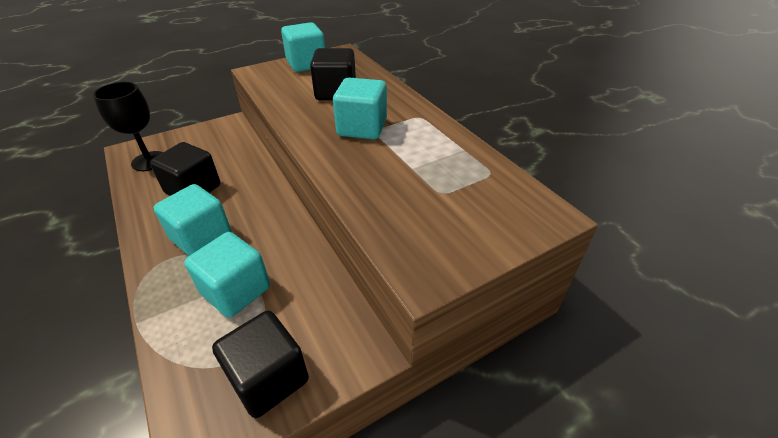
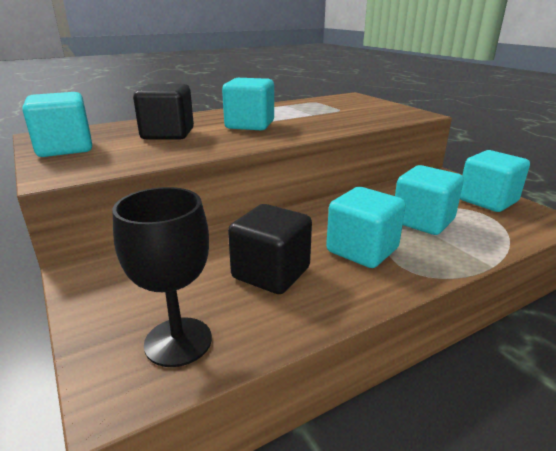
camera: 90 degrees left, 15 degrees down
black cube [212,311,309,418] -> turquoise cube [460,150,530,212]

